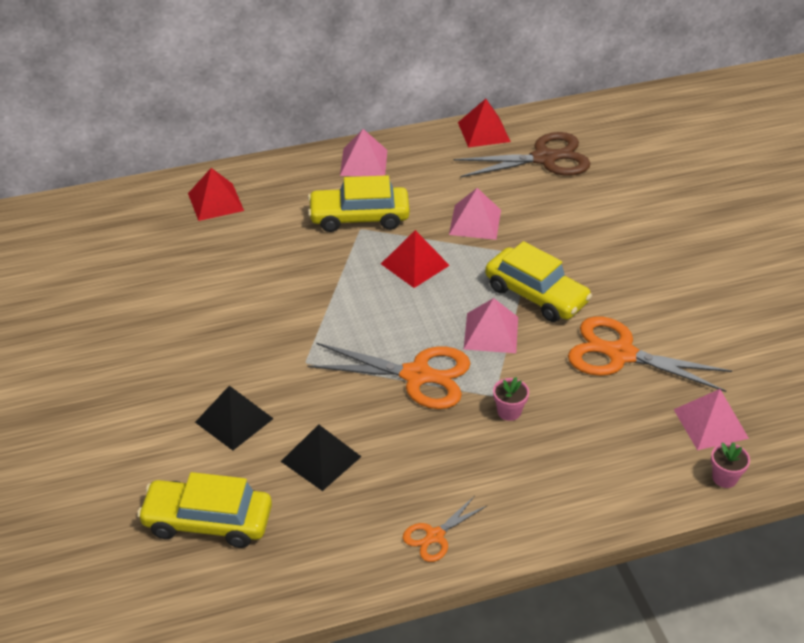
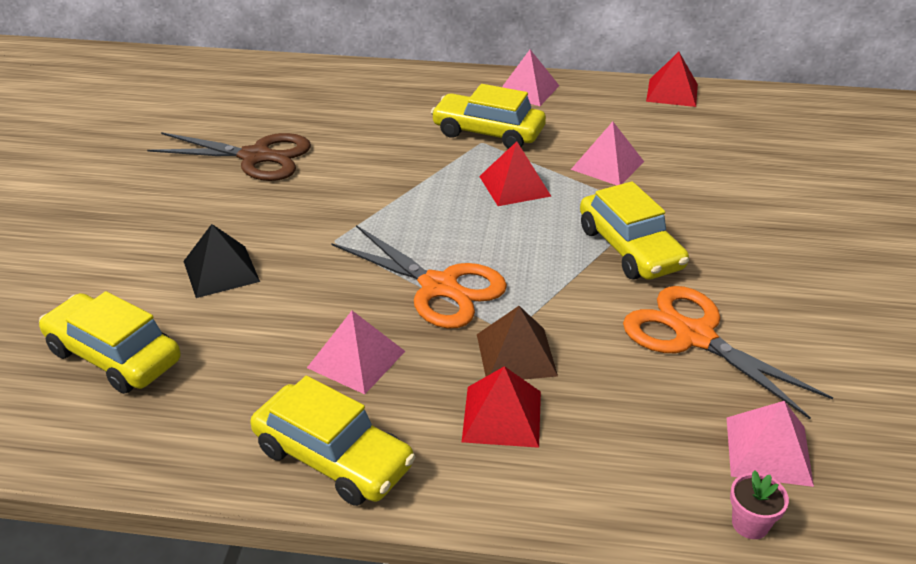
camera: 25 degrees right, 5 degrees down
red pyramid [188,168,244,221] -> red pyramid moved to [462,366,541,448]
black pyramid [281,424,361,491] -> none
orange scissors [403,496,487,562] -> yellow car [250,376,415,506]
brown scissors [454,132,590,178] -> brown scissors moved to [147,132,311,181]
pink pyramid [464,298,518,353] -> pink pyramid moved to [307,311,405,394]
pink flower pot [493,377,529,421] -> brown pyramid [477,306,558,380]

